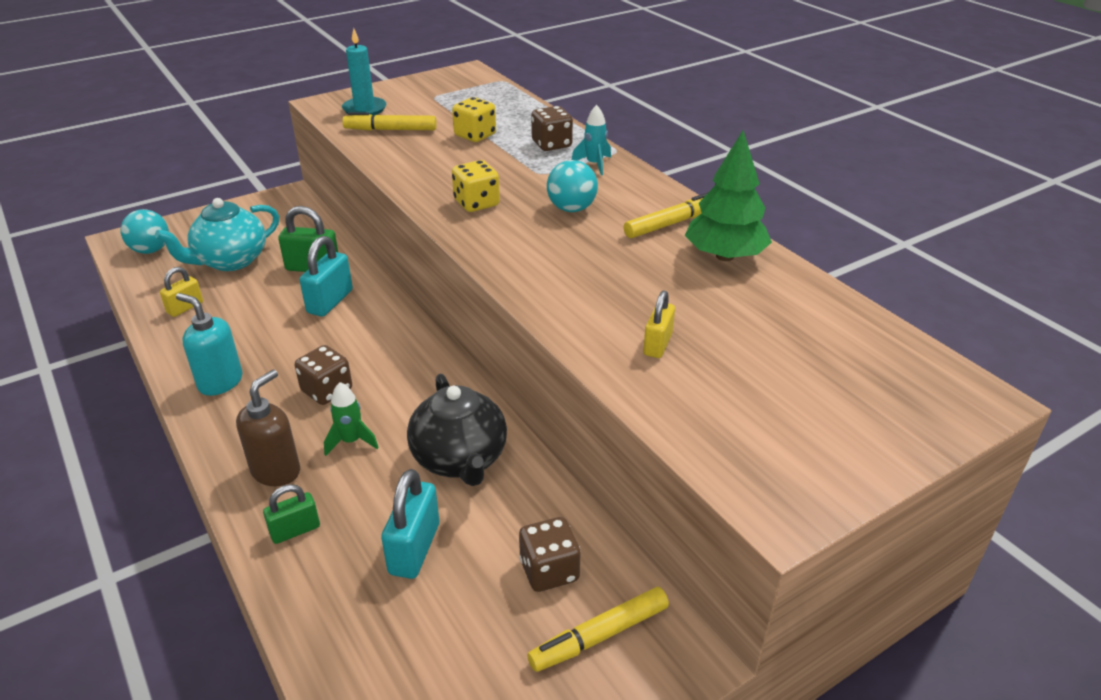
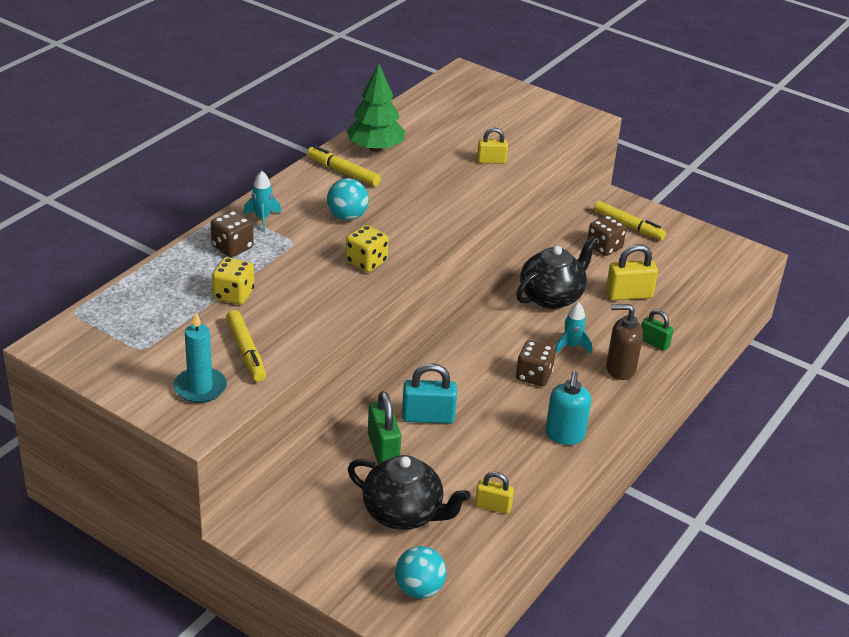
camera: 115 degrees left, 0 degrees up
turquoise teapot [155,198,279,271] -> black teapot [348,455,470,530]
green rocket [324,382,379,456] -> turquoise rocket [555,302,592,354]
turquoise padlock [381,469,439,579] -> yellow padlock [606,244,658,301]

